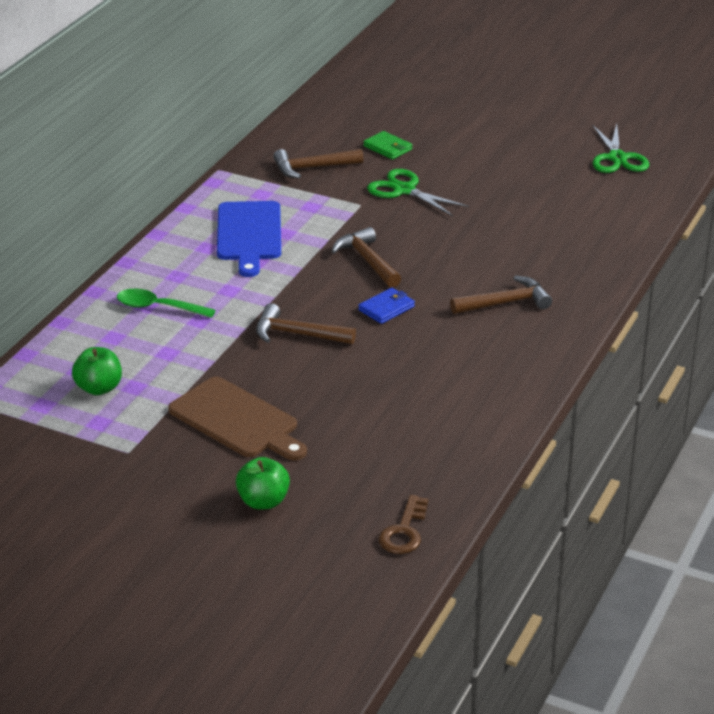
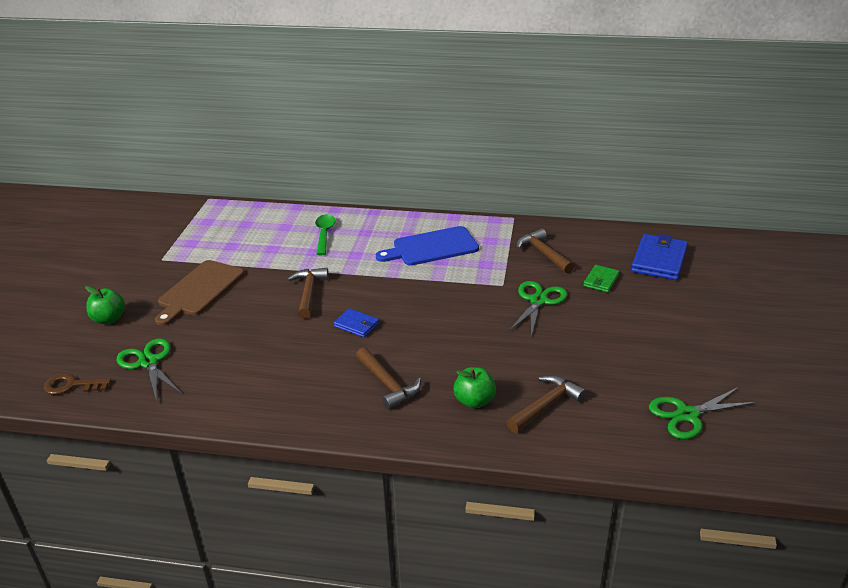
camera: 75 degrees right, 0 degrees up
green apple [72,347,122,395] -> green apple moved to [453,367,496,408]
brown hammer [332,227,401,288] -> brown hammer moved to [507,375,587,433]
none -> green scissors [117,338,182,402]
none -> blue wallet [631,234,688,280]

